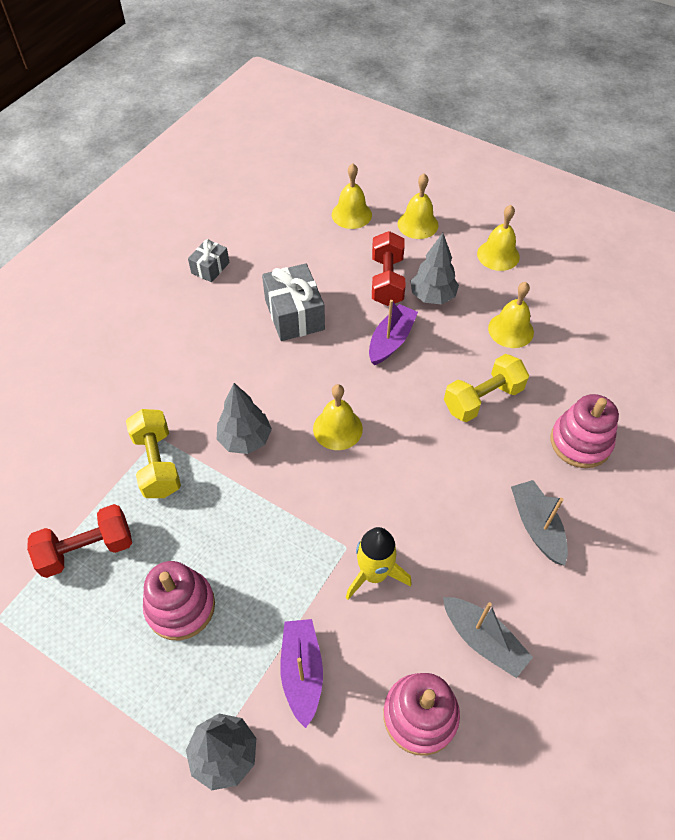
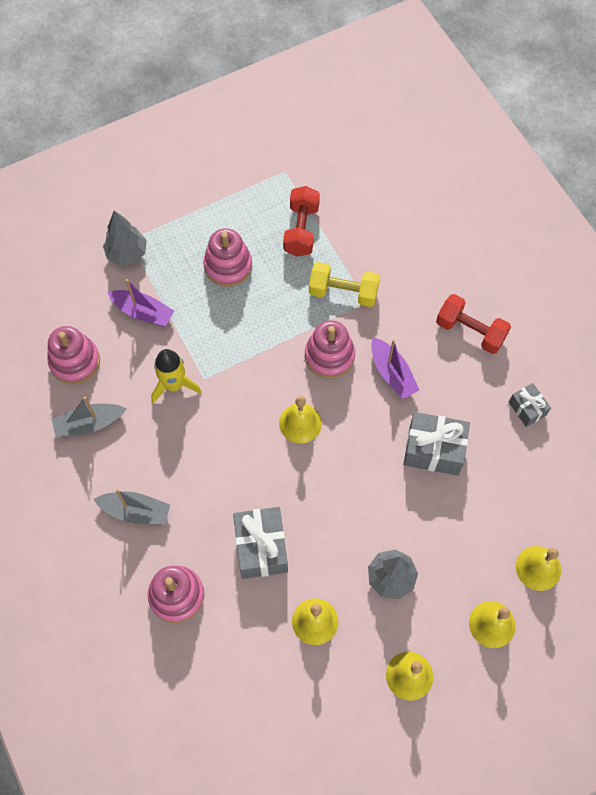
camera: 120 degrees right, 10 degrees up
grey tree [217,383,272,454] -> pink stacking toy [305,320,355,379]
purple boat [369,300,418,365] -> purple boat moved to [371,337,419,399]
red dumbbell [372,231,405,306] -> red dumbbell moved to [436,294,511,354]
yellow dumbbell [444,354,529,422] -> grey gift [233,507,288,579]

